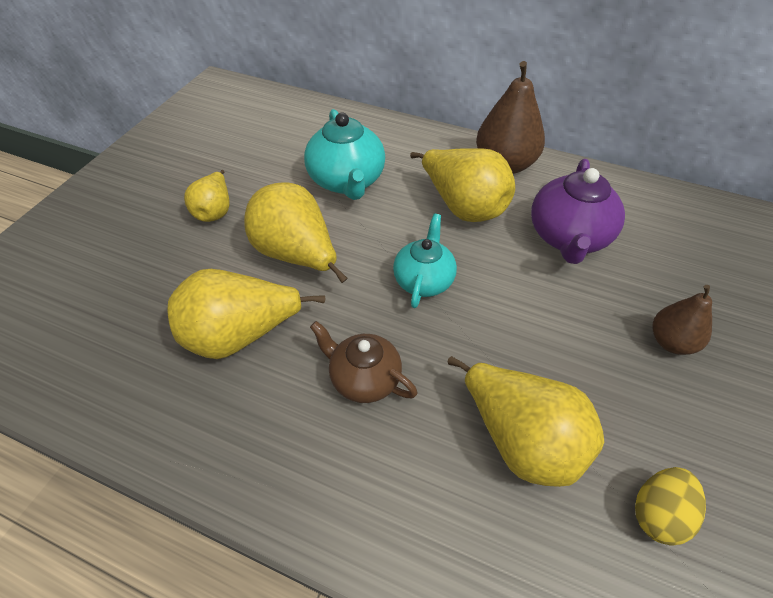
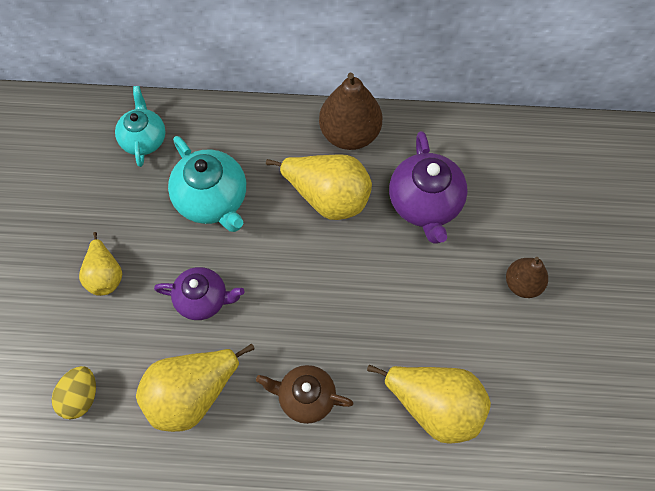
camera: 20 degrees left, 15 degrees up
yellow pear [244,182,348,283] -> purple teapot [154,267,245,320]
turquoise teapot [393,214,457,308] -> turquoise teapot moved to [115,86,166,167]
yellow egg [635,467,706,545] -> yellow egg moved to [52,366,96,419]

